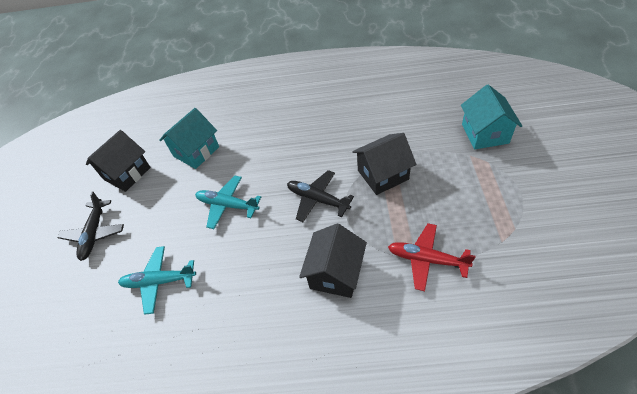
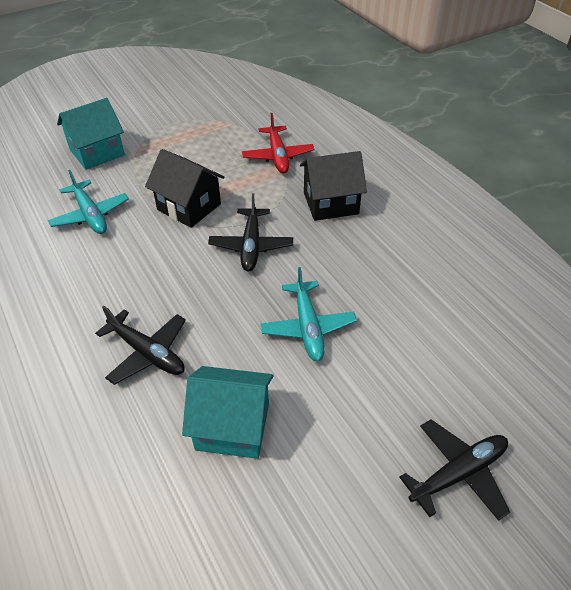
camera: 125 degrees left, 5 degrees down
black house [86,130,151,192] -> none
turquoise plane [118,246,196,315] -> turquoise plane moved to [48,170,129,234]
none -> black plane [95,306,186,385]

